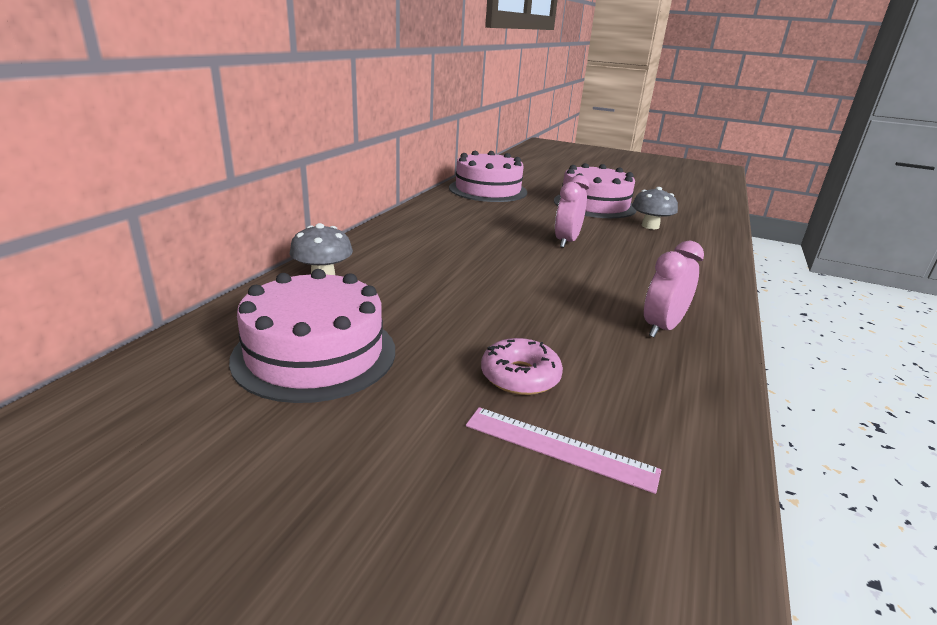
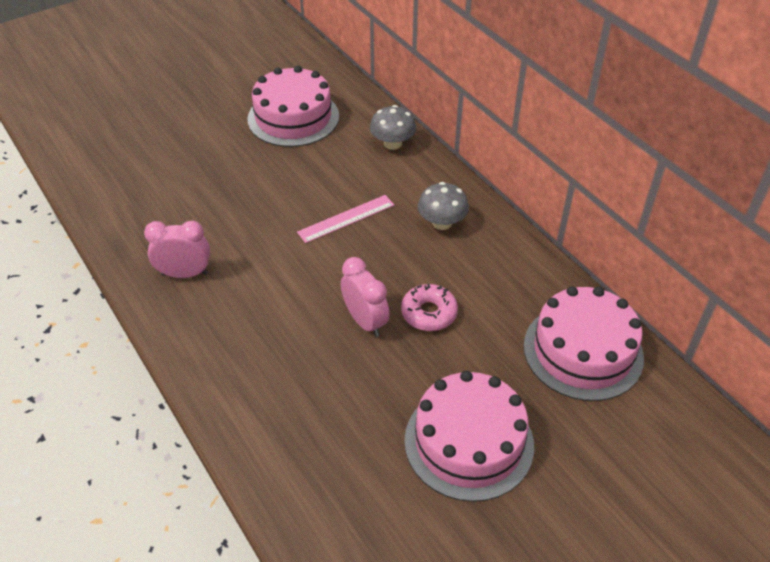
camera: 125 degrees right, 20 degrees up
pink ruler [466,407,661,494] -> pink ruler moved to [297,195,394,243]
pink donut [481,338,563,395] -> pink donut moved to [401,284,458,331]
grey mushroom [632,187,678,229] -> grey mushroom moved to [418,182,469,230]
pink clock [644,241,704,337] -> pink clock turned 75 degrees counterclockwise [144,221,210,278]

